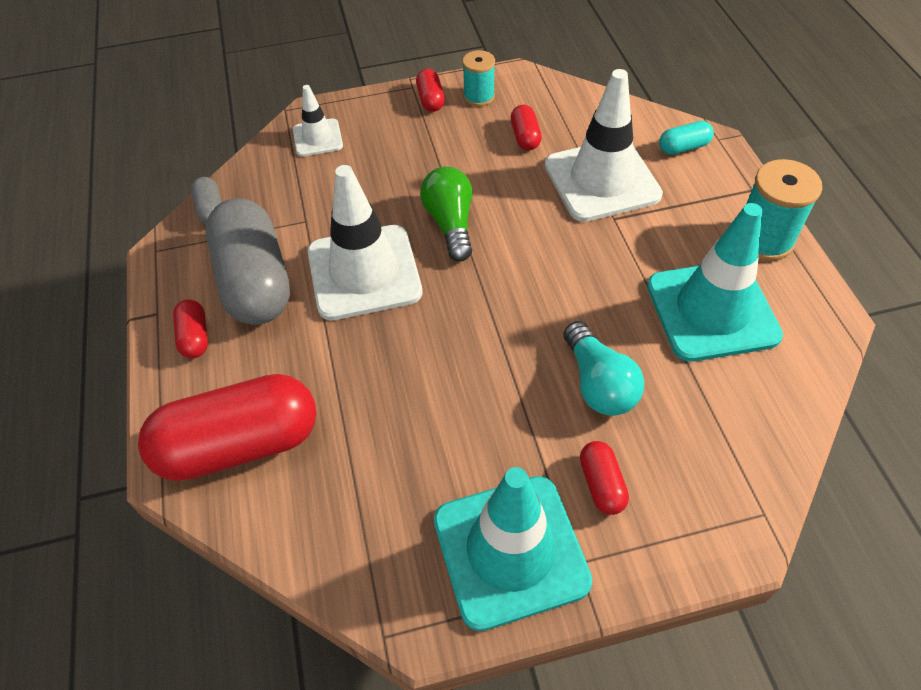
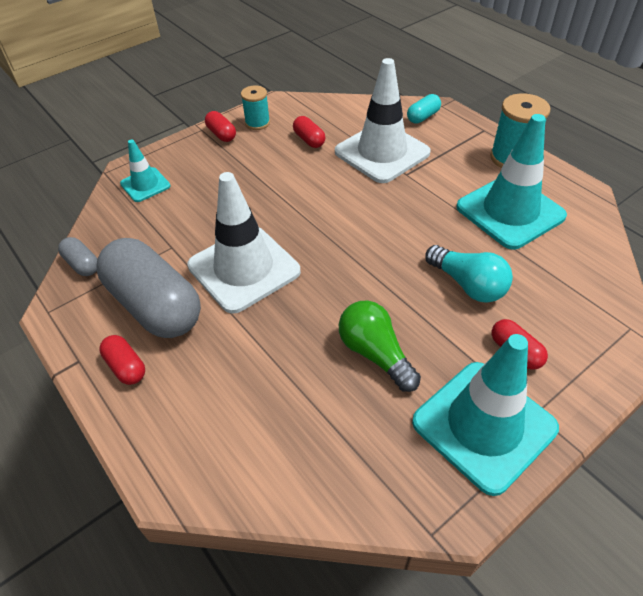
camera: 25 degrees left, 5 degrees down
red capsule [138,374,316,481] -> none
white traffic cone [293,85,343,156] -> turquoise traffic cone [120,139,171,202]
green light bulb [420,167,473,262] -> green light bulb moved to [339,301,421,392]

